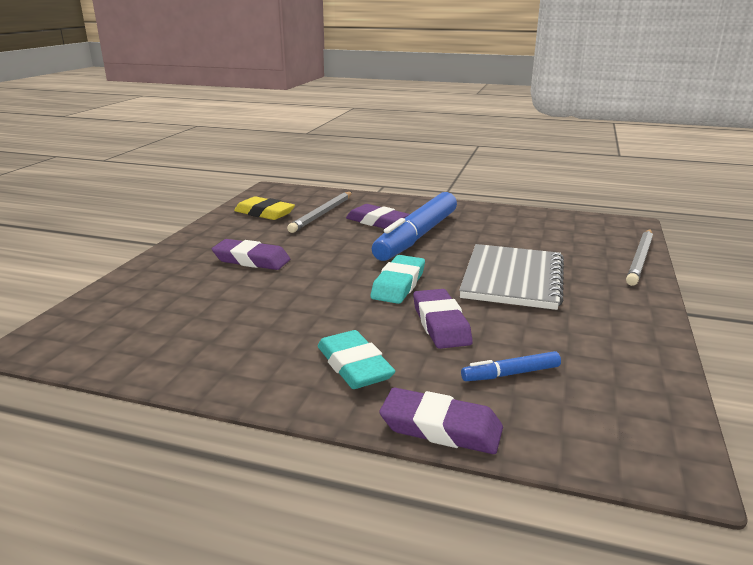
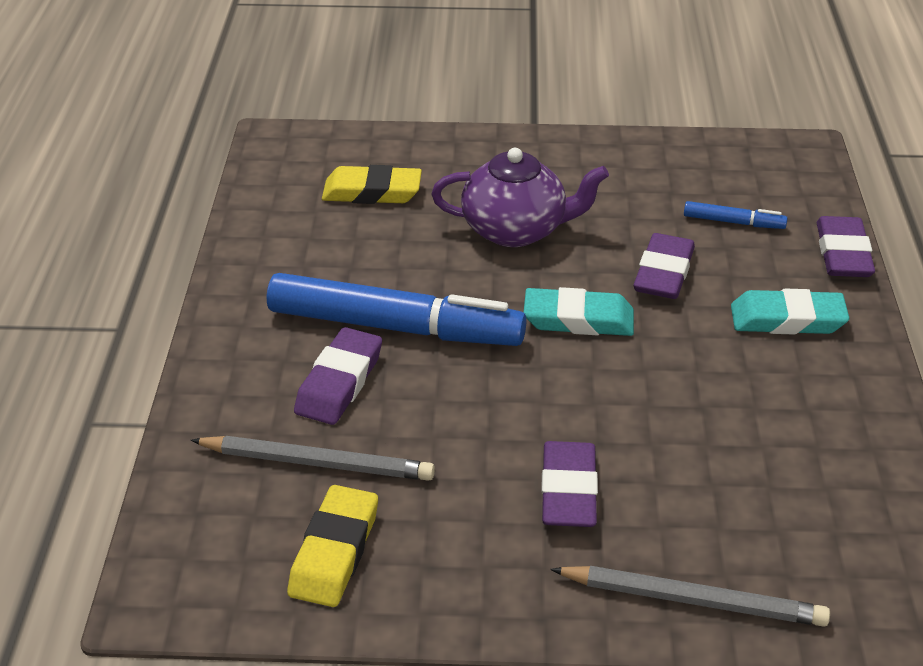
camera: 105 degrees left, 15 degrees up
turquoise eraser [318,330,395,389] -> turquoise eraser turned 45 degrees clockwise [731,288,849,335]
purple eraser [413,289,473,349] -> purple eraser turned 45 degrees counterclockwise [633,233,695,299]
grey notebook [459,244,564,310] -> purple teapot [431,148,609,247]
blue marker [461,351,561,381] -> blue marker turned 45 degrees counterclockwise [684,201,788,229]
grey pencil [626,229,653,286] -> grey pencil moved to [550,566,830,627]
none -> yellow eraser [322,165,422,204]

